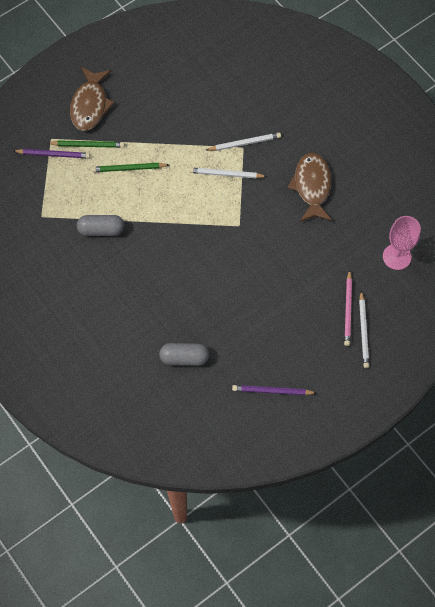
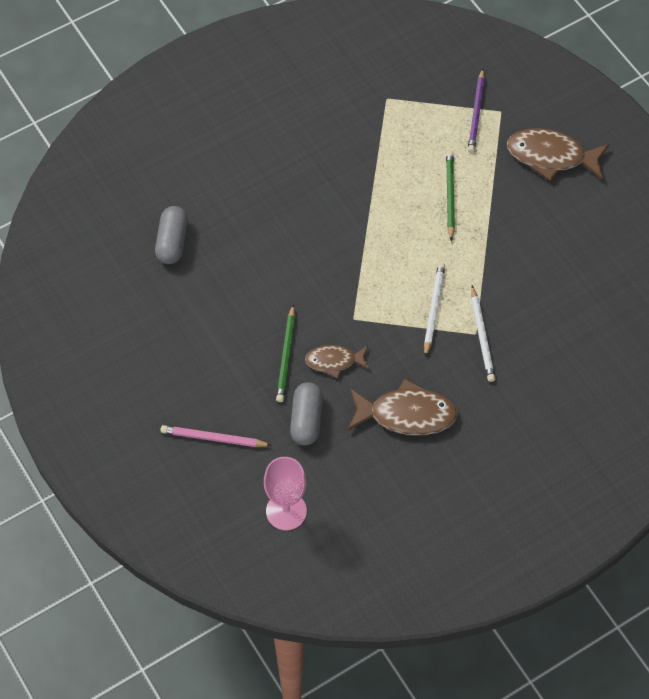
camera: 95 degrees right, 5 degrees down
green pencil [48,140,125,148] -> green pencil moved to [276,304,295,402]
grey capsule [77,215,125,236] -> grey capsule moved to [290,382,323,445]
purple pencil [232,385,316,395] -> none
white pencil [359,290,369,368] -> none
none -> brown fish [305,345,370,378]

